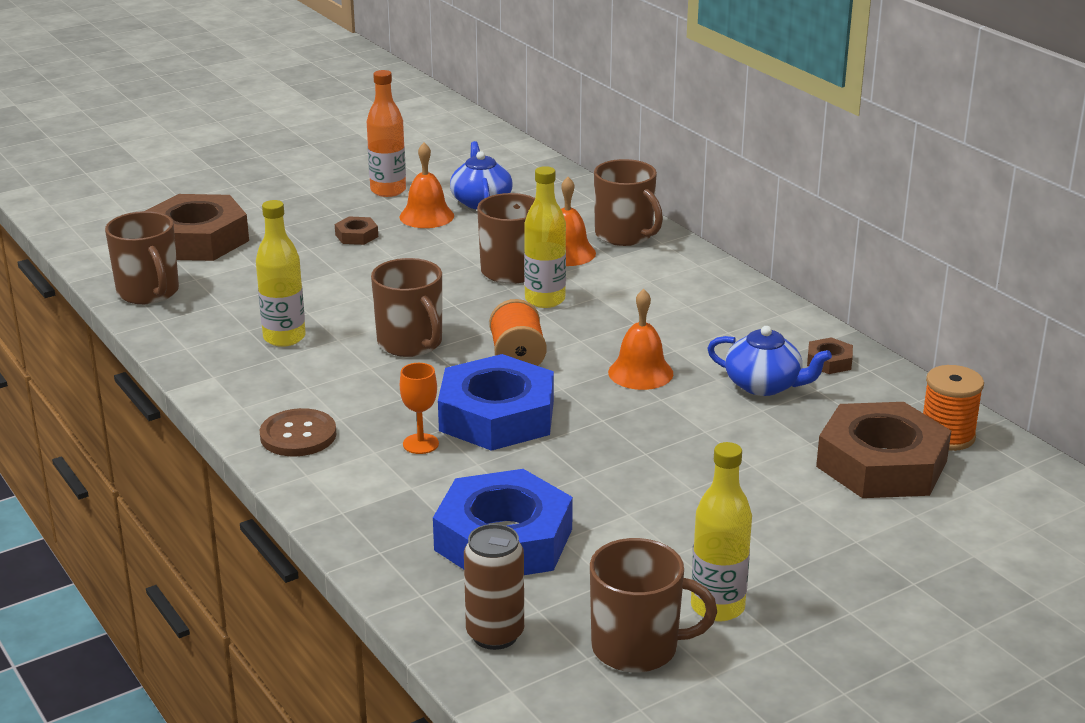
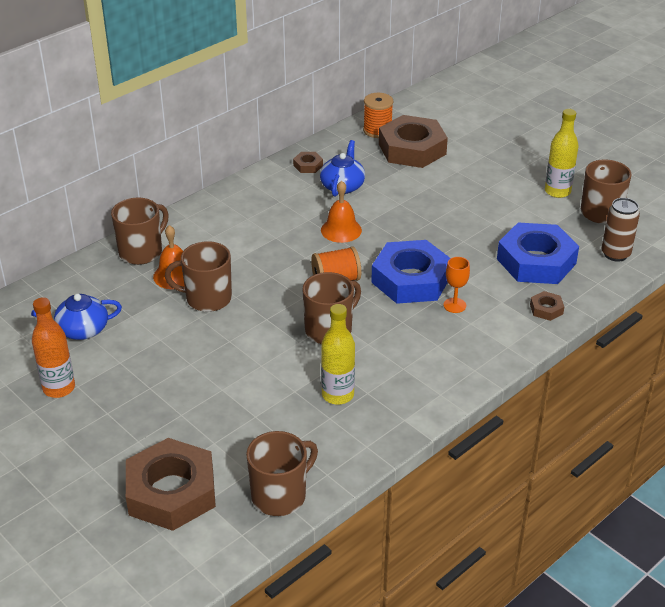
camera: 100 degrees left, 10 degrees up
brown button [260,408,336,456] -> none
brown nut [335,216,378,245] -> brown nut moved to [530,291,564,321]
orange bell [399,142,454,228] -> none
yellow bottle [524,166,566,308] -> none

